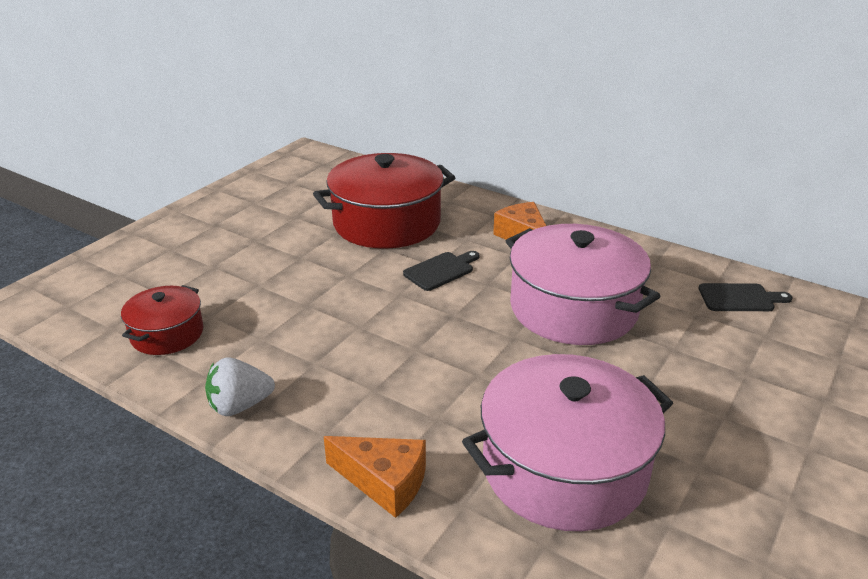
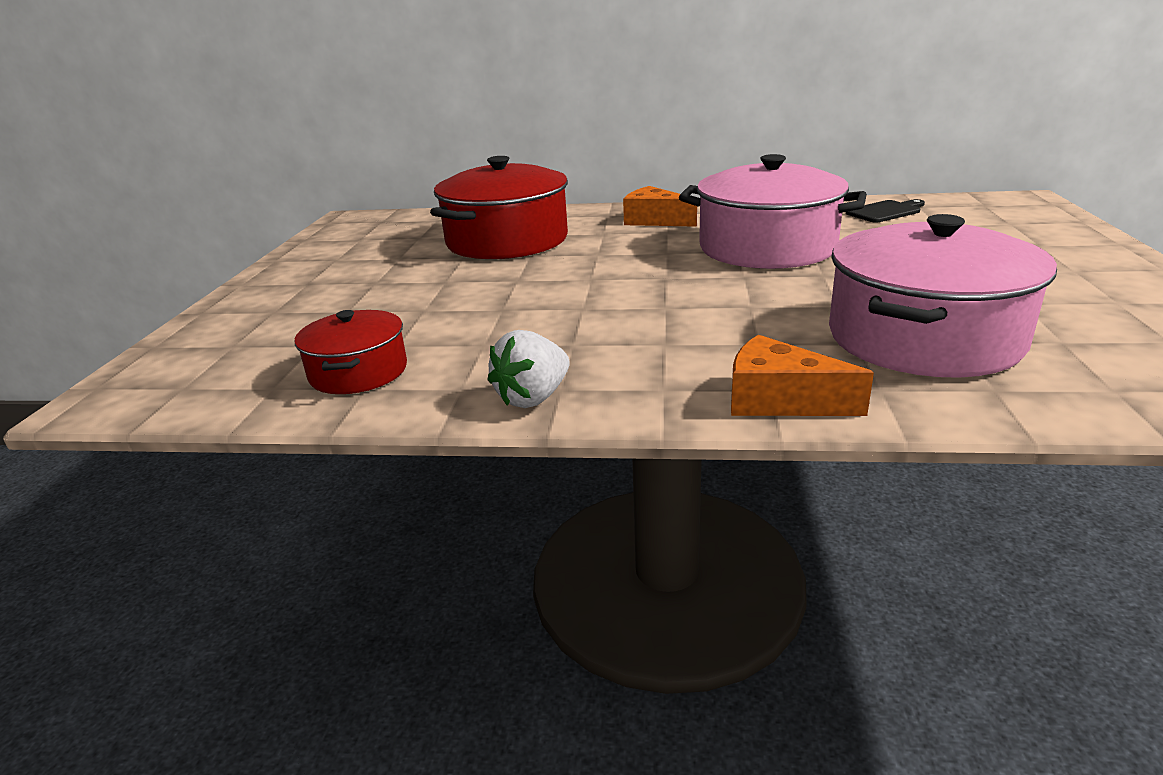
camera: 25 degrees left, 5 degrees down
orange cheese [324,436,426,518] -> orange cheese turned 150 degrees counterclockwise [731,335,874,416]
black cutting board [403,251,479,291] -> none

